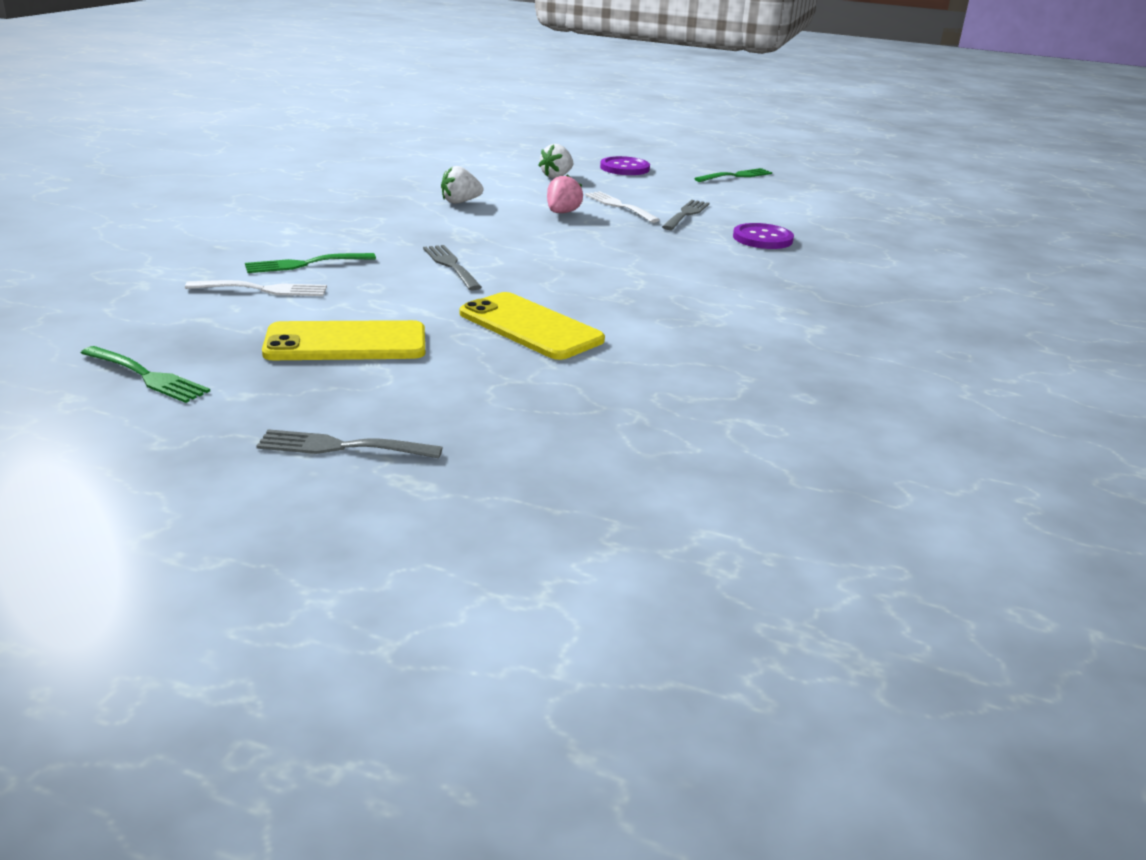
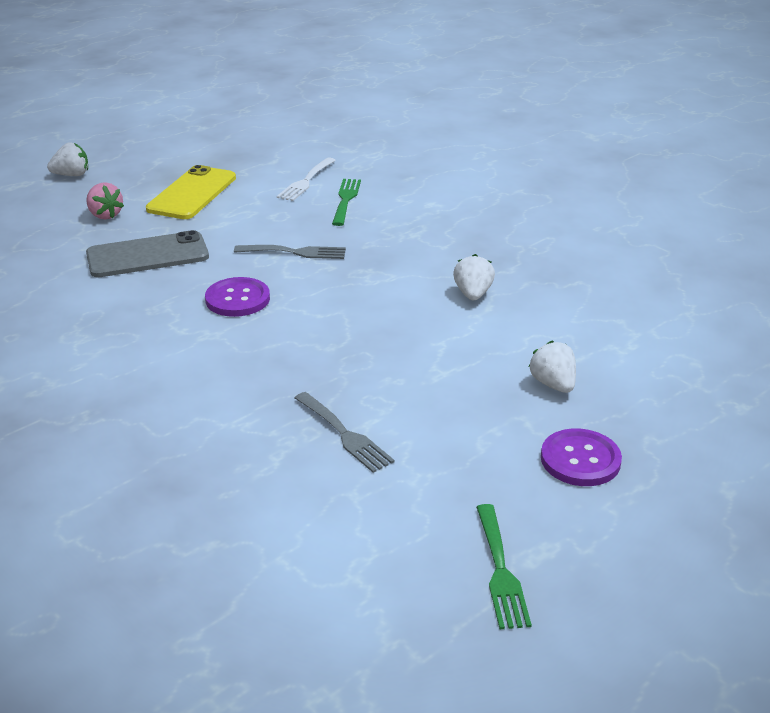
camera: 120 degrees right, 5 degrees up
green fork [81,346,210,403] -> none
grey fork [256,429,443,458] -> white strawberry [47,143,88,176]
yellow phone [460,292,605,360] -> grey phone [86,230,209,277]
pink strawberry [547,174,583,213] -> pink strawberry moved to [86,182,124,219]
white fork [585,191,660,223] -> none
purple button [733,223,794,249] -> purple button moved to [205,277,270,317]

